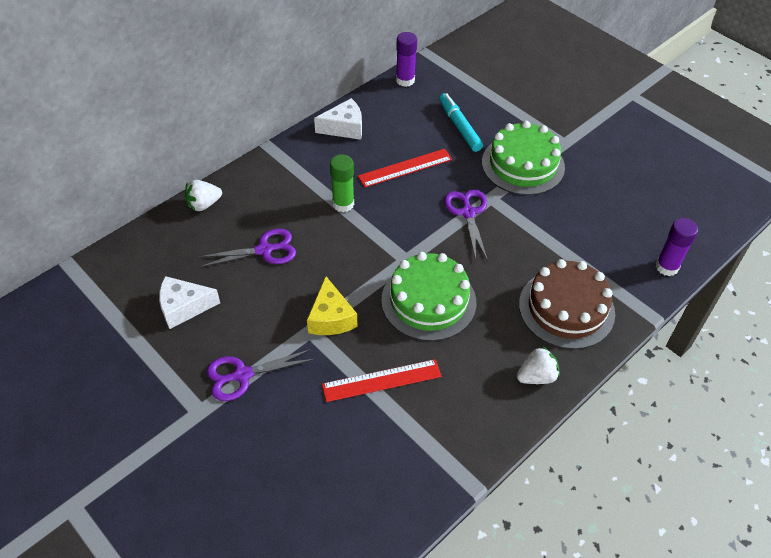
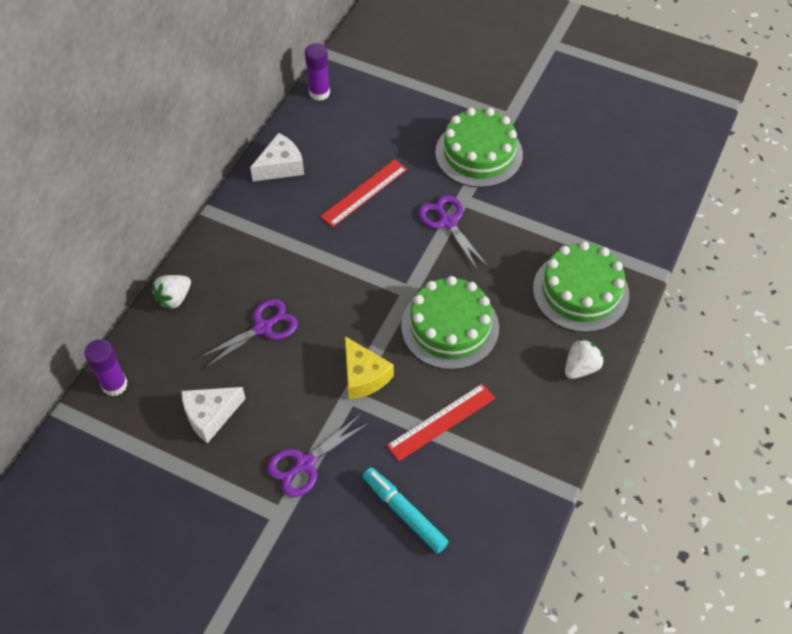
camera: 20 degrees left, 5 degrees up
green glue stick [330,154,354,212] -> none
turquoise marker [439,93,483,152] -> turquoise marker moved to [363,467,448,553]
brown cake [519,259,615,349] -> green cake [533,241,629,332]
purple glue stick [656,218,698,276] -> purple glue stick moved to [84,339,127,396]

